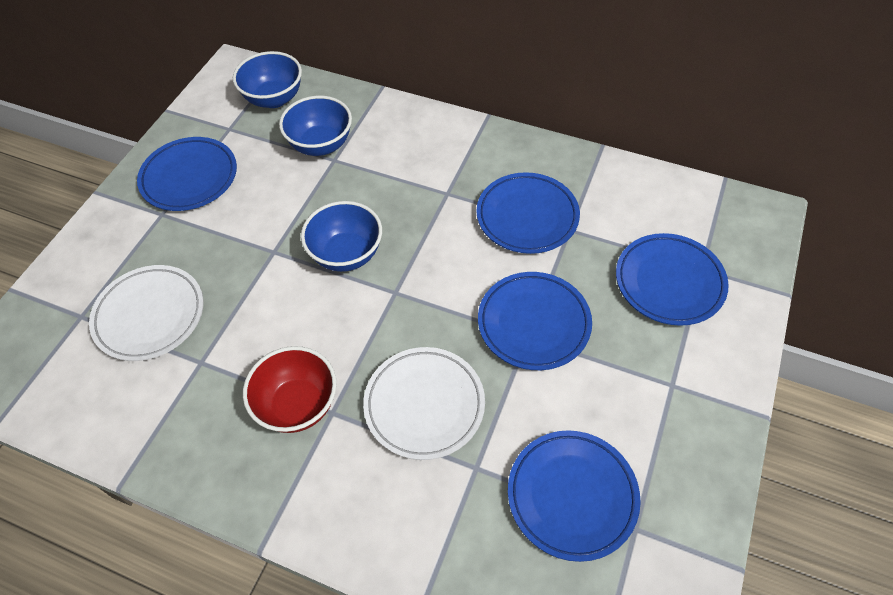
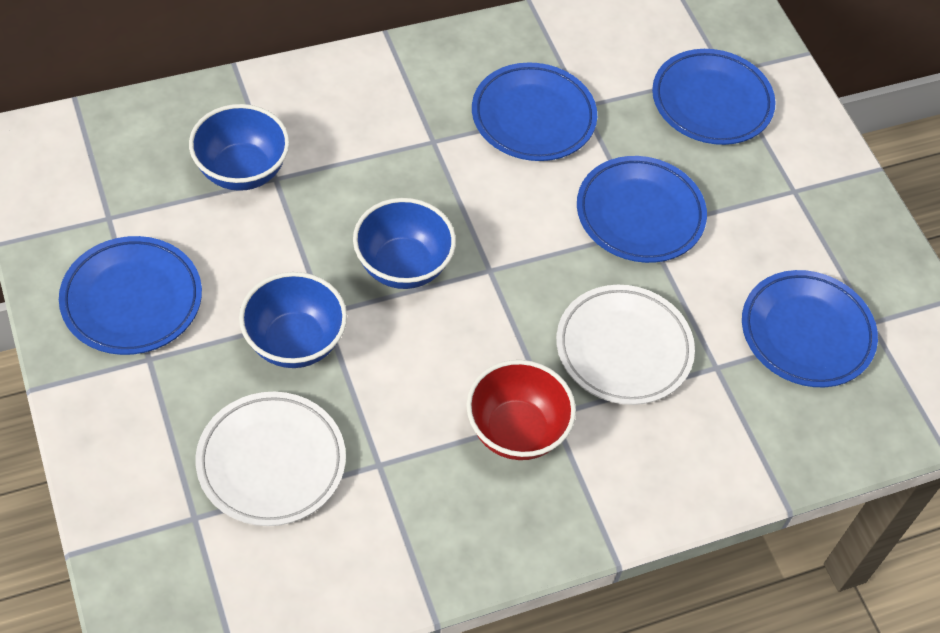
camera: 50 degrees left, 0 degrees up
blue bowl [233,51,302,108] -> blue bowl moved to [239,272,347,368]

